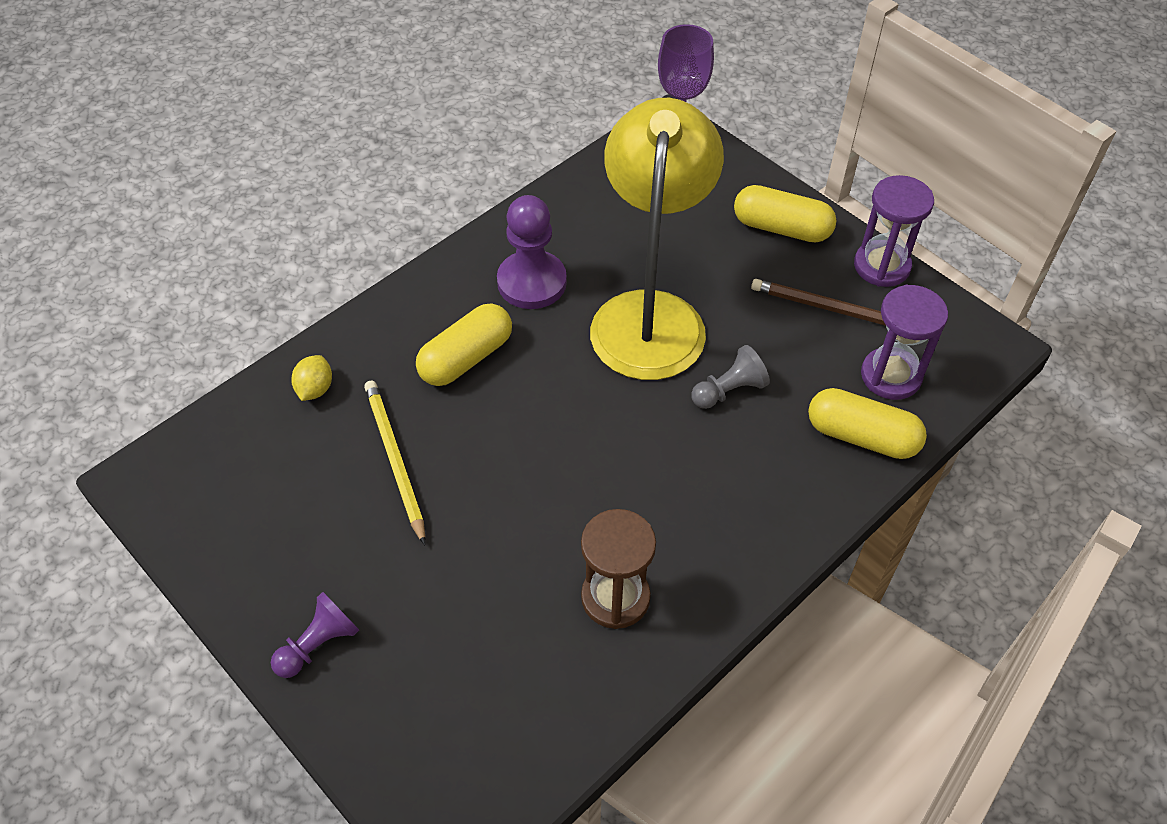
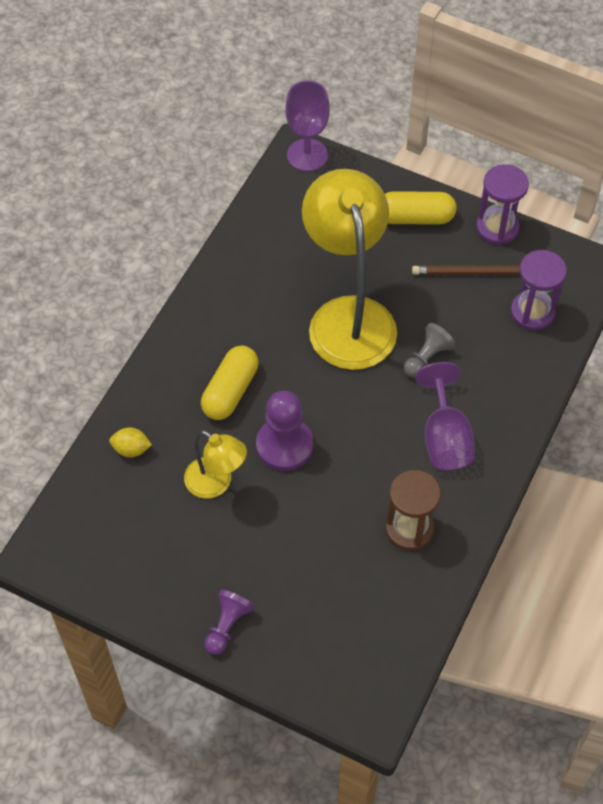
camera: 20 degrees left, 5 degrees up
yellow lemon [291,355,332,401] -> yellow lemon turned 75 degrees counterclockwise [109,427,152,457]
yellow pencil [364,380,425,545] -> yellow lamp [184,430,247,499]
purple pawn [497,195,567,309] -> purple pawn moved to [256,391,313,471]
yellow capsule [808,388,927,459] -> none
none -> purple goblet [415,362,475,470]

